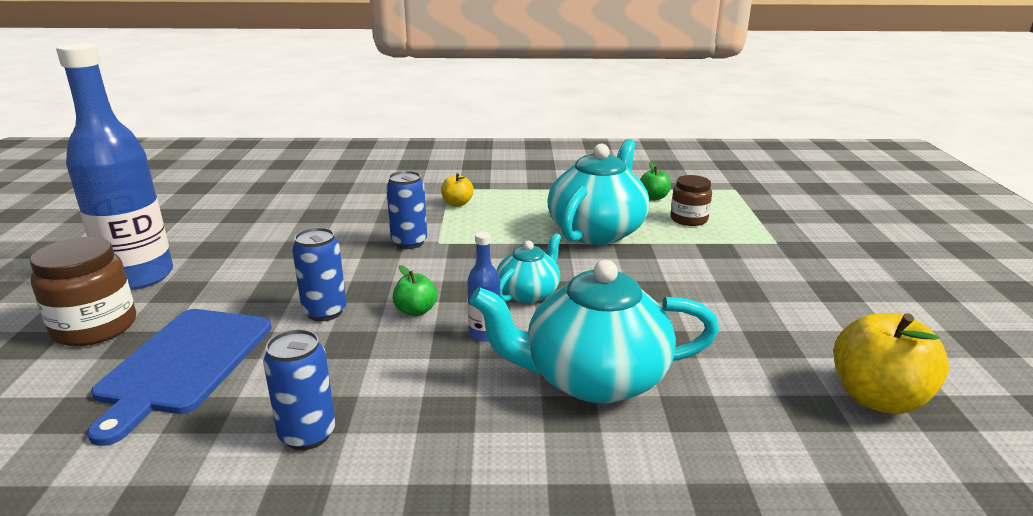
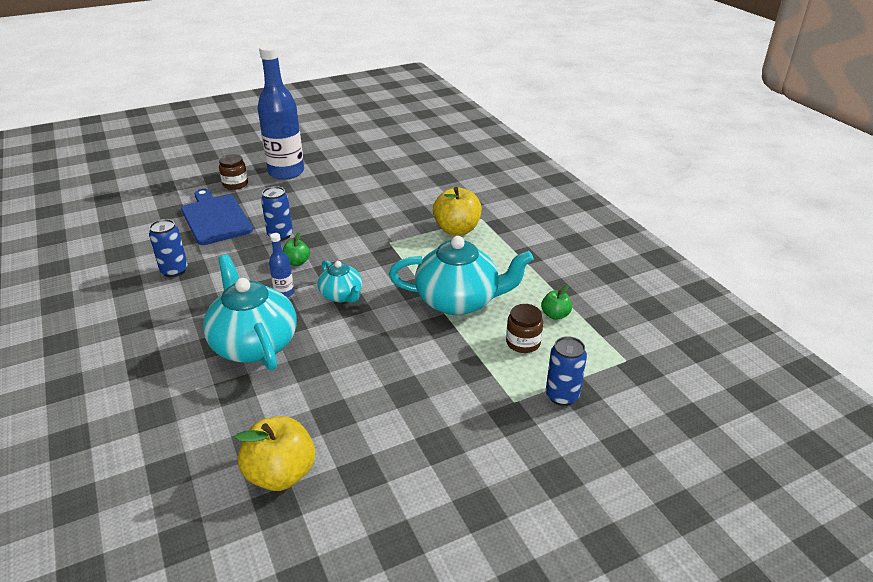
camera: 65 degrees right, 10 degrees up
brown jar [30,236,136,346] -> brown jar [219,154,248,190], size x0.65
blue cutting board [87,309,272,446] -> blue cutting board turned 75 degrees clockwise [181,189,253,245]
blue can [386,171,427,249] -> blue can moved to [546,336,587,406]
yellow apple [441,173,474,207] -> yellow apple [433,187,482,235], size x1.90
turquoise teapot [497,233,561,303] -> turquoise teapot turned 45 degrees clockwise [318,260,362,303]

